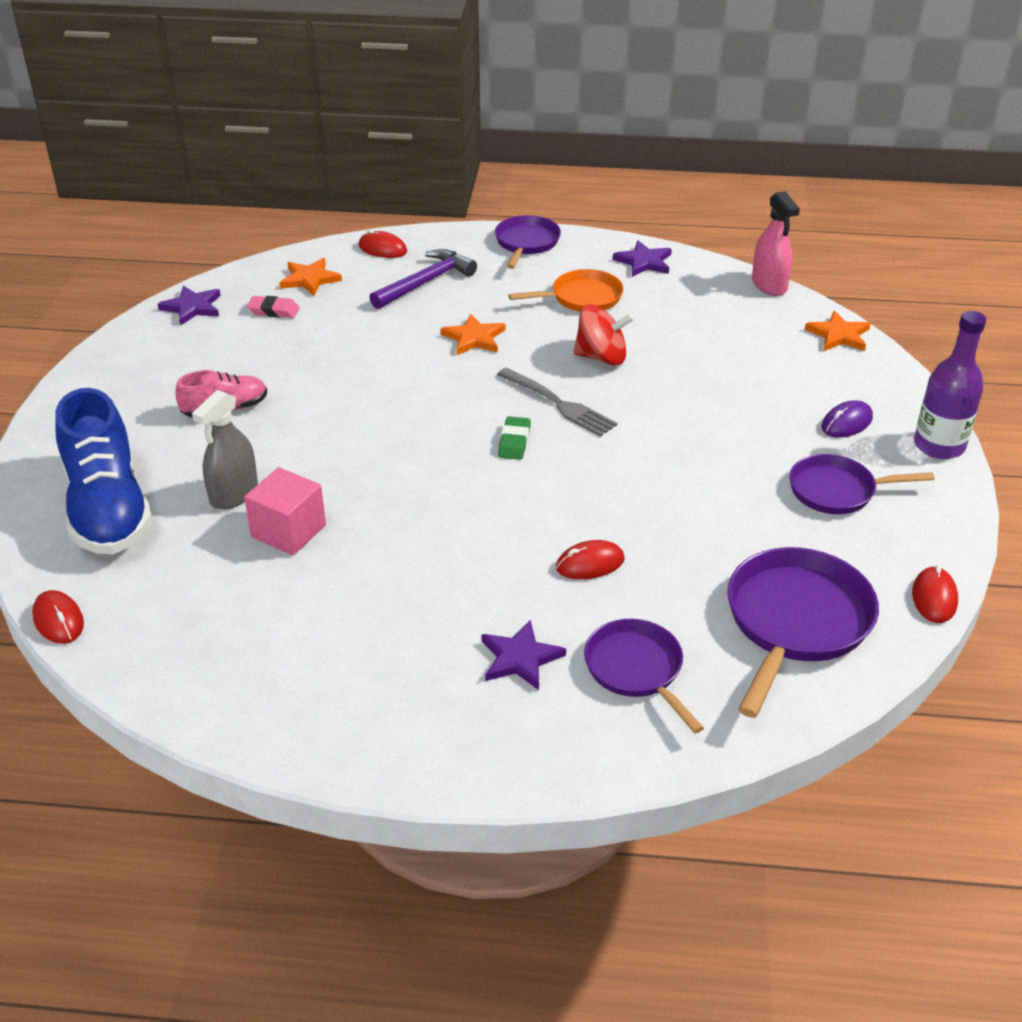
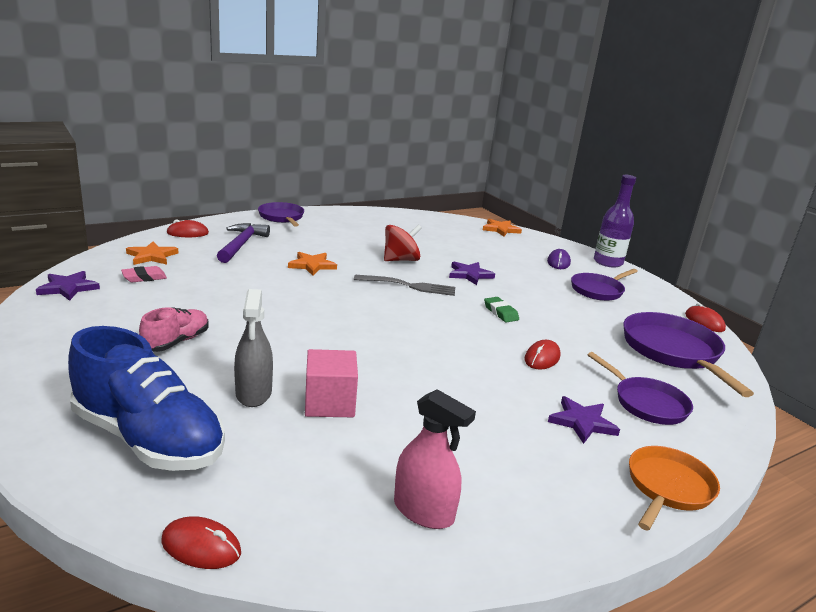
camera: 40 degrees left, 15 degrees down
green eraser [498,416,531,460] -> green eraser moved to [484,297,519,322]
orange pan [508,269,624,312] -> orange pan moved to [629,446,720,531]
purple pan [584,619,704,733] -> purple pan turned 150 degrees counterclockwise [588,352,693,425]
purple star [613,240,672,277] -> purple star moved to [449,261,495,285]
pink spray bottle [752,191,800,296] -> pink spray bottle moved to [394,389,476,529]

